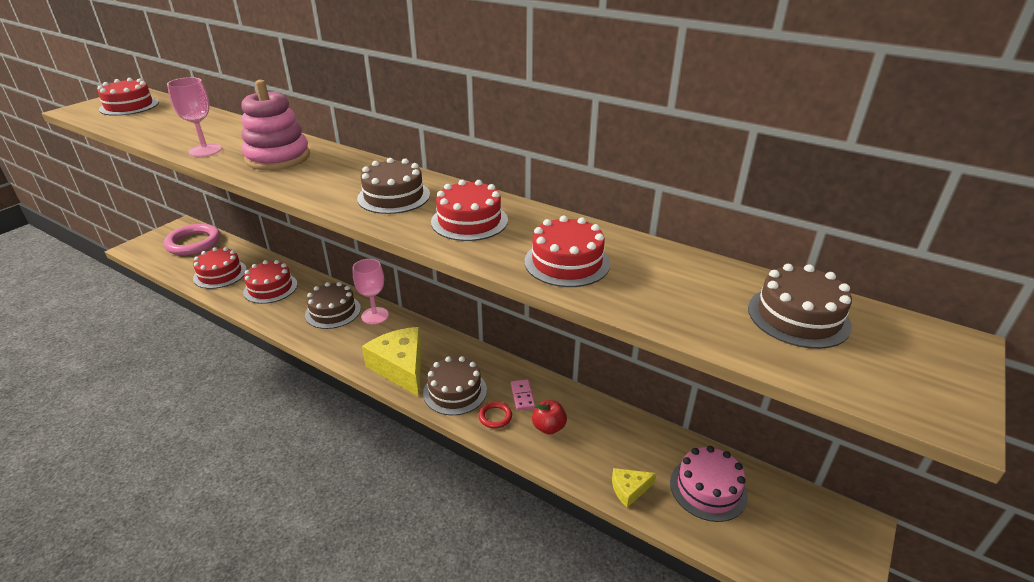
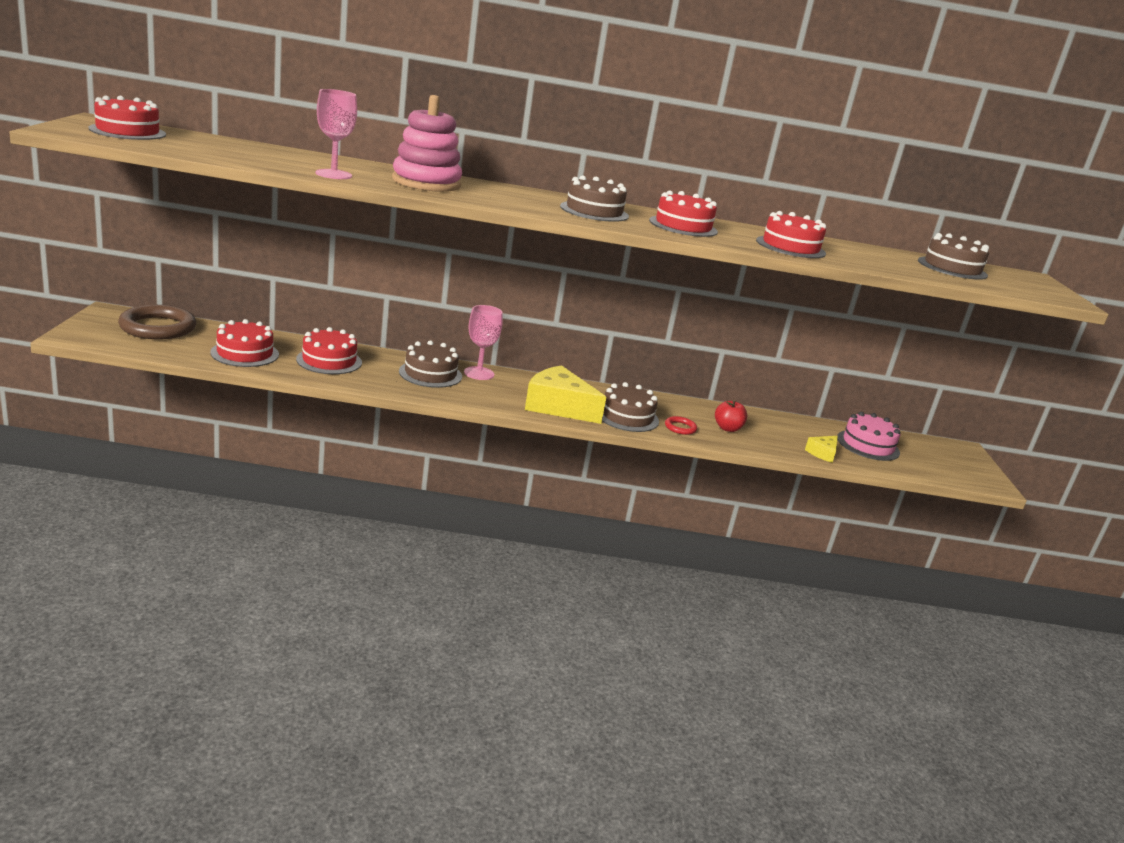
camera: 35 degrees left, 10 degrees down
pink ring [164,224,220,255] -> brown ring [118,305,196,340]
pink domino [511,379,535,411] -> none

